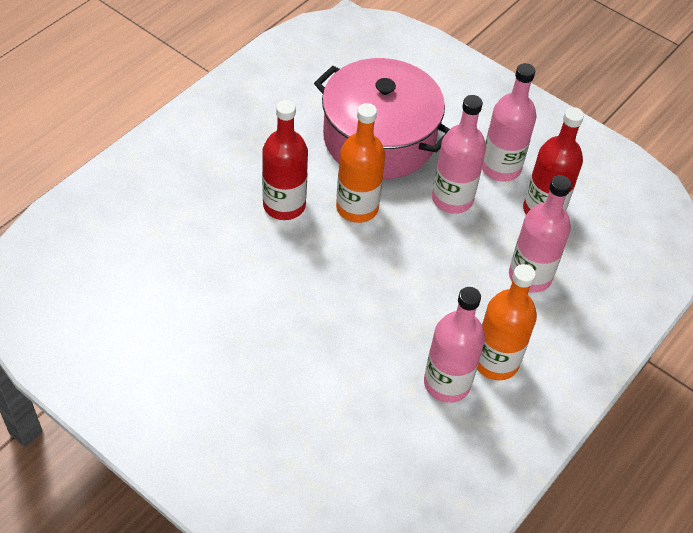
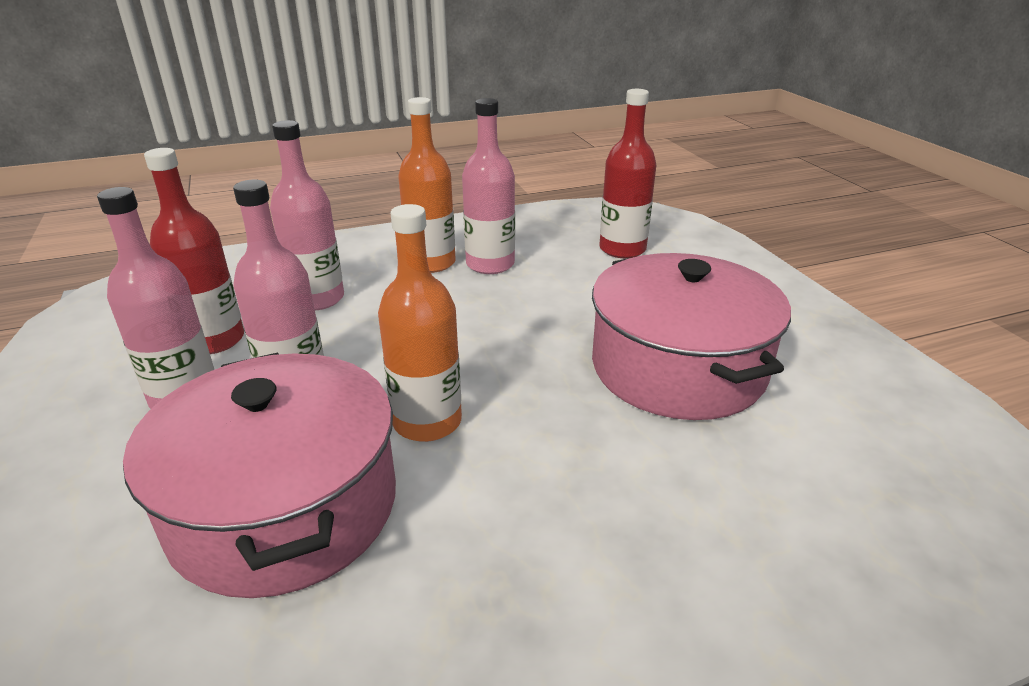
camera: 145 degrees left, 20 degrees down
red bottle [262,100,308,220] -> red bottle moved to [599,89,656,258]
none -> pink pot [592,253,791,420]

